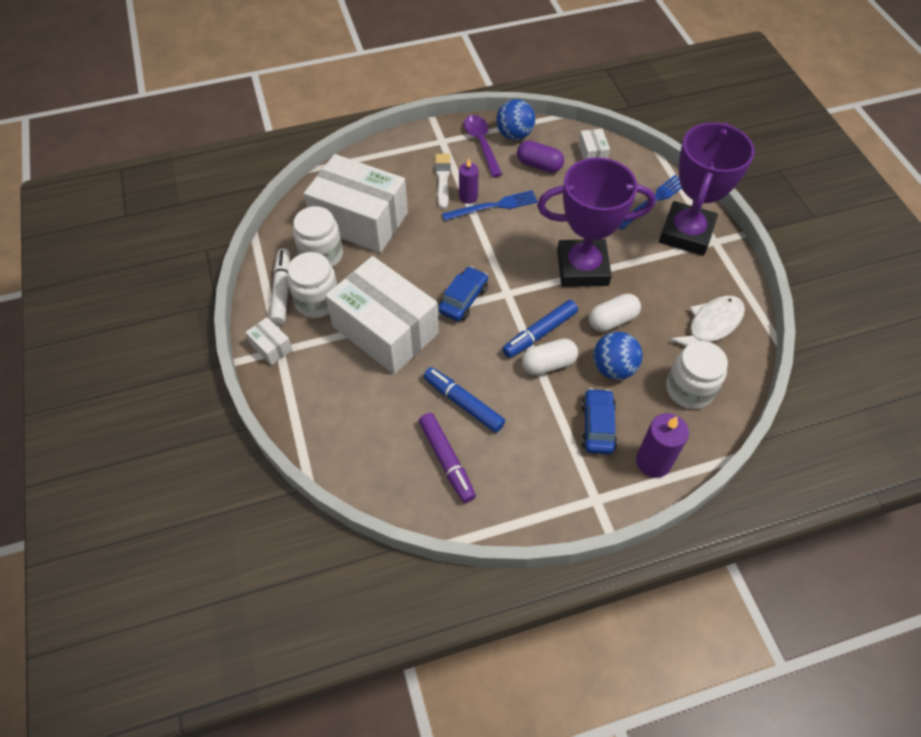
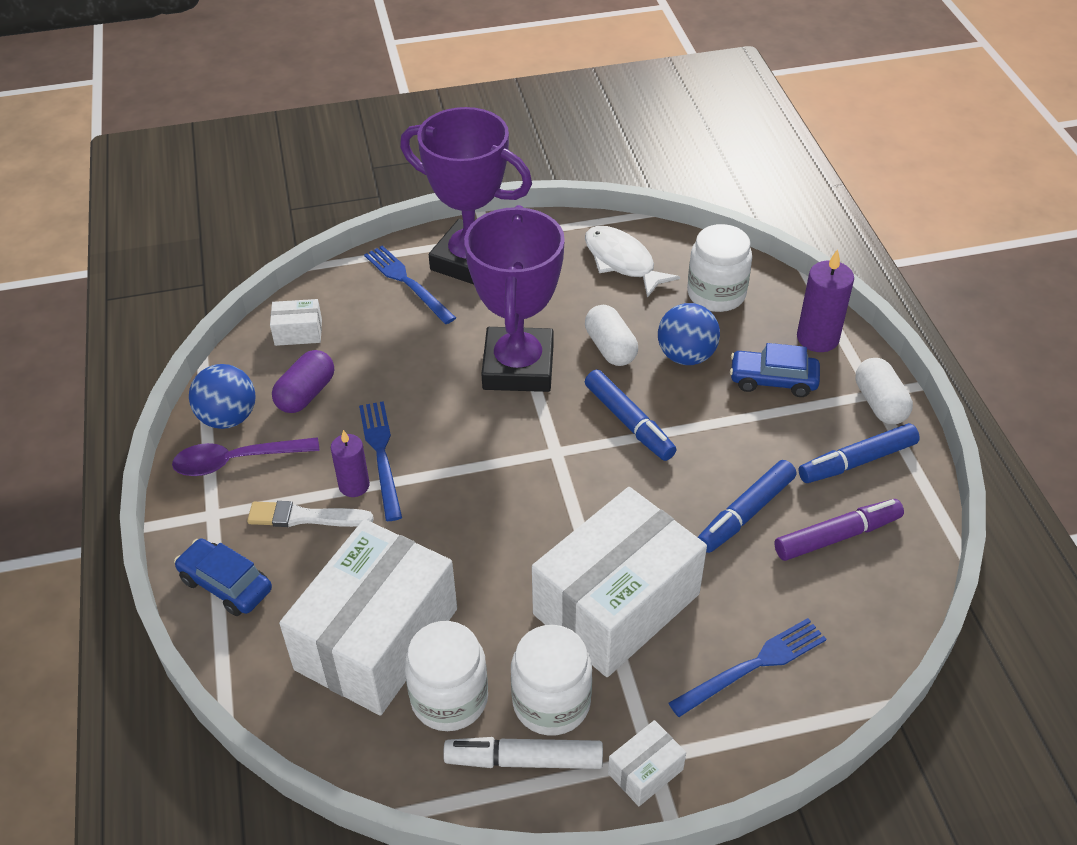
camera: 85 degrees left, 10 degrees down
blue car [438,266,488,321] -> blue car moved to [174,538,272,616]
white capsule [522,338,578,375] -> white capsule moved to [855,358,913,424]
none -> blue fork [669,618,826,717]
none -> blue marker [799,423,920,483]

